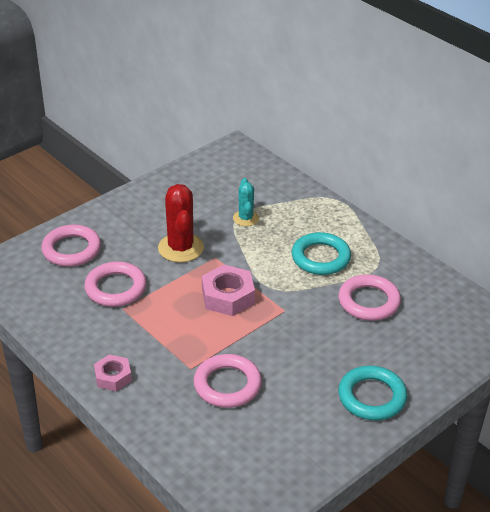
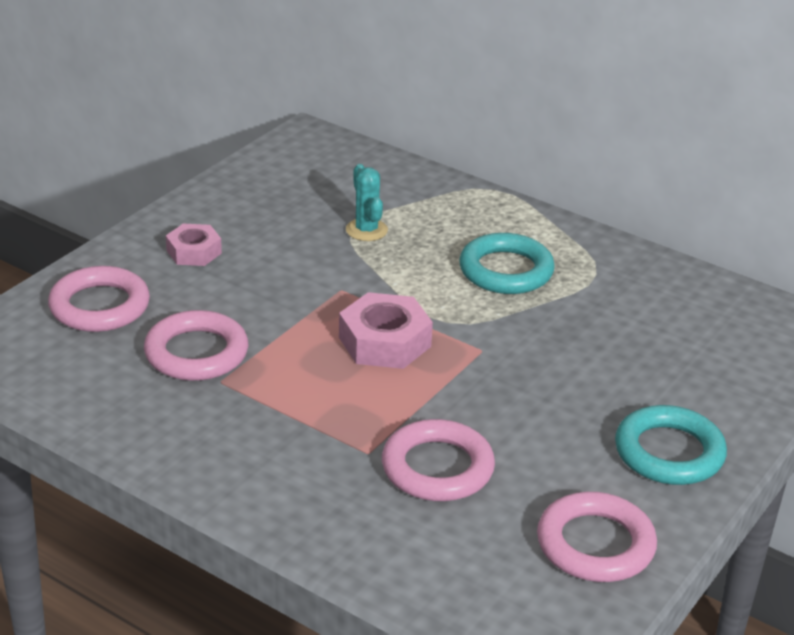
camera: 15 degrees left, 5 degrees down
pink nut [94,354,132,391] -> pink nut moved to [166,224,222,266]
red cactus [158,184,204,262] -> none
pink ring [338,274,401,321] -> pink ring moved to [537,492,657,582]

